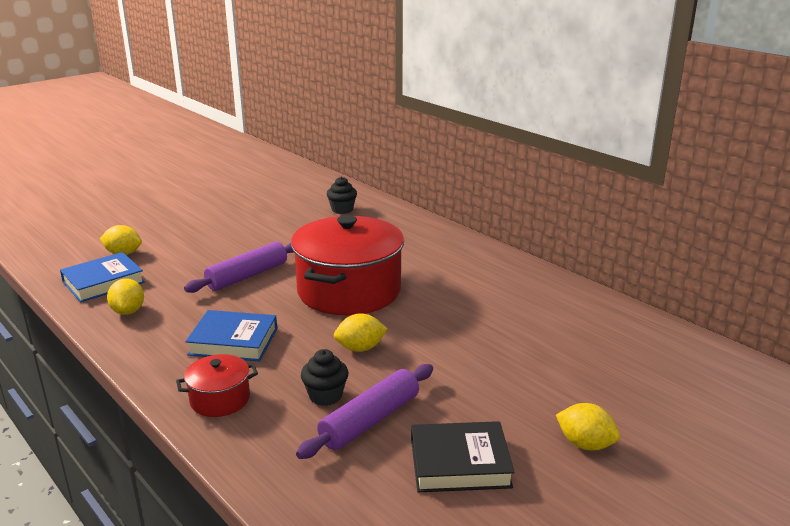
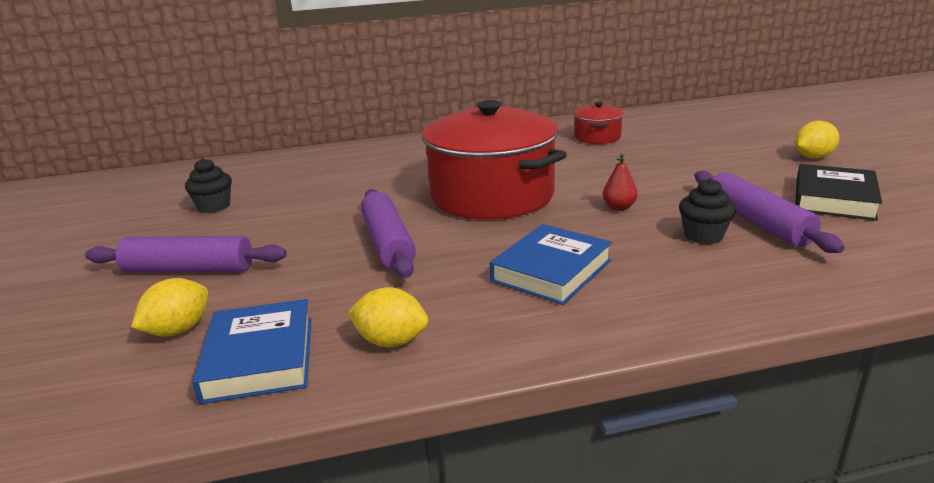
camera: 60 degrees left, 0 degrees up
red pot [176,354,258,417] -> red pot moved to [573,102,624,144]
black cupcake [327,177,357,214] -> black cupcake moved to [185,158,232,213]
yellow lemon [334,313,388,352] -> red pear [603,153,638,211]
none -> purple rolling pin [85,236,287,272]

